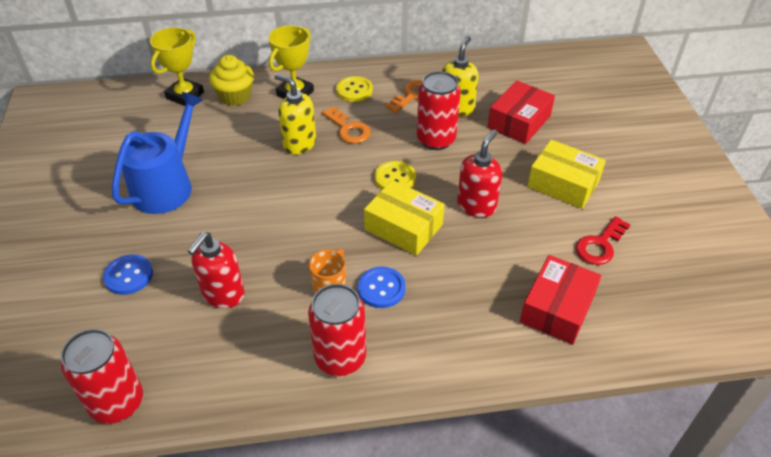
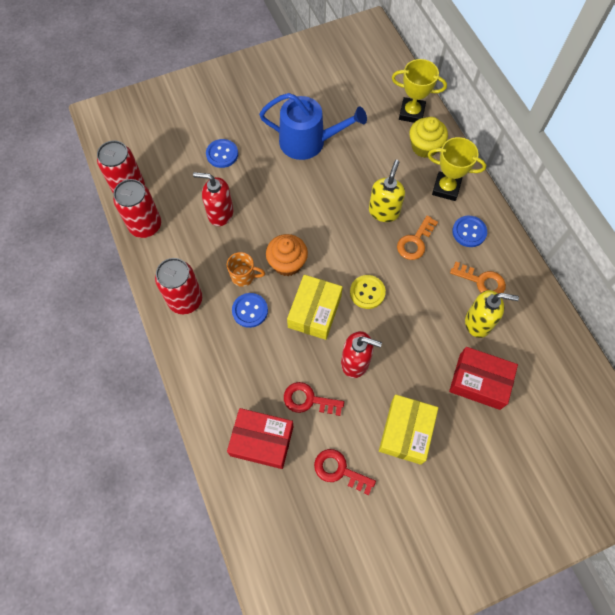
camera: 75 degrees right, 20 degrees up
yellow button [336,76,373,102] -> blue button [452,215,487,247]
red can [417,71,461,150] -> red can moved to [113,179,161,238]
none -> orange cupcake [266,234,308,276]
none -> red key [284,382,344,416]

